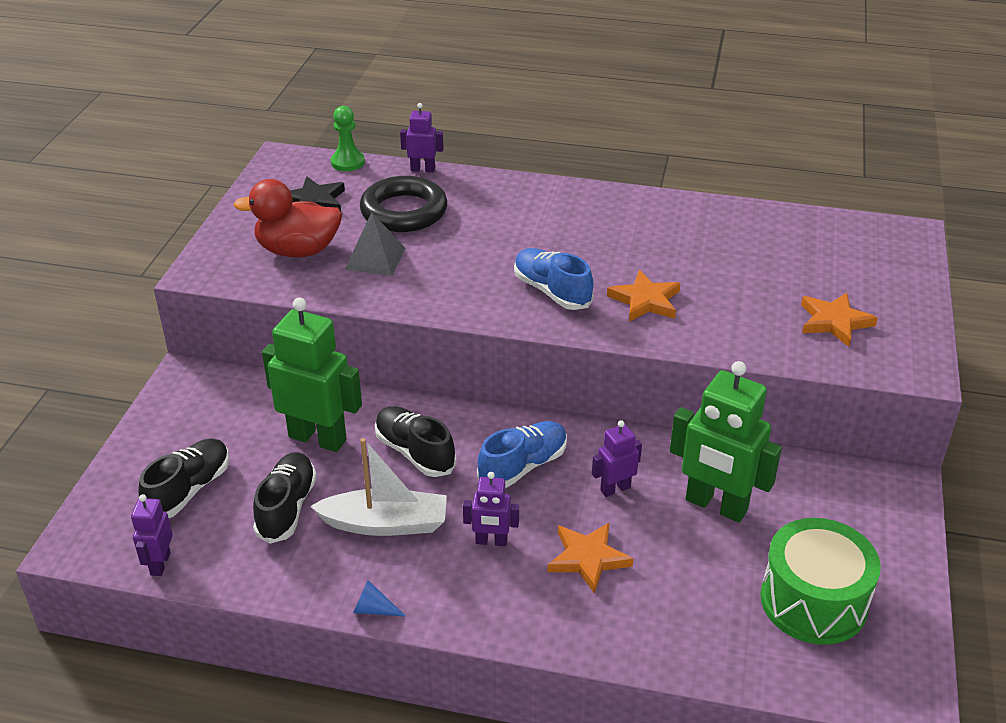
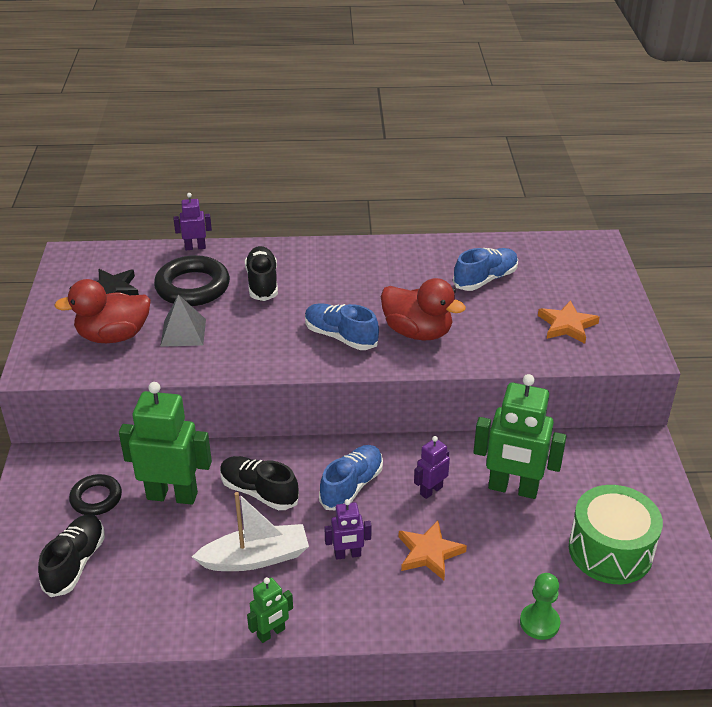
camera: 15 degrees left, 0 degrees up
purple robot [131,494,173,576] -> none
black shoe [253,452,317,544] -> black shoe moved to [245,246,278,301]
green pawn [331,106,365,171] -> green pawn moved to [520,573,560,640]
blue cone [353,580,406,616] -> green robot [247,577,293,643]
orange star [607,270,681,321] -> red duck [381,278,466,340]
none -> black ring [69,474,122,515]
none -> blue shoe [453,248,518,291]

